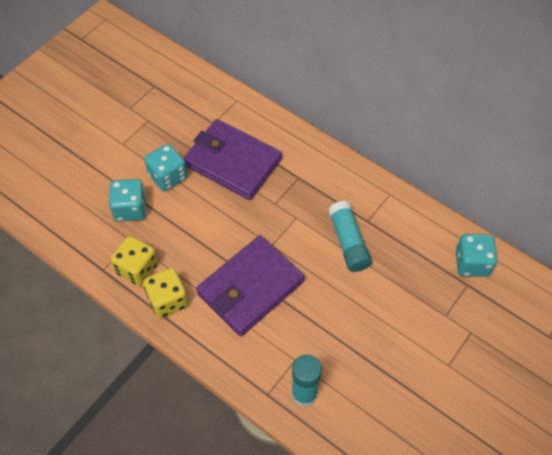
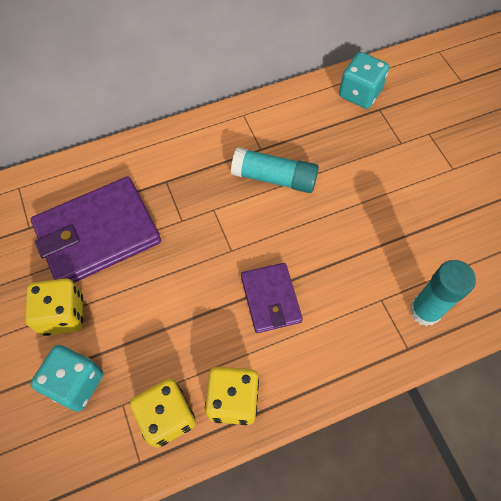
camera: 60 degrees left, 5 degrees up
turquoise dice [144,144,187,191] -> yellow dice [25,278,83,336]
purple wallet [196,235,305,336] -> purple wallet [241,263,303,333], size x0.57

